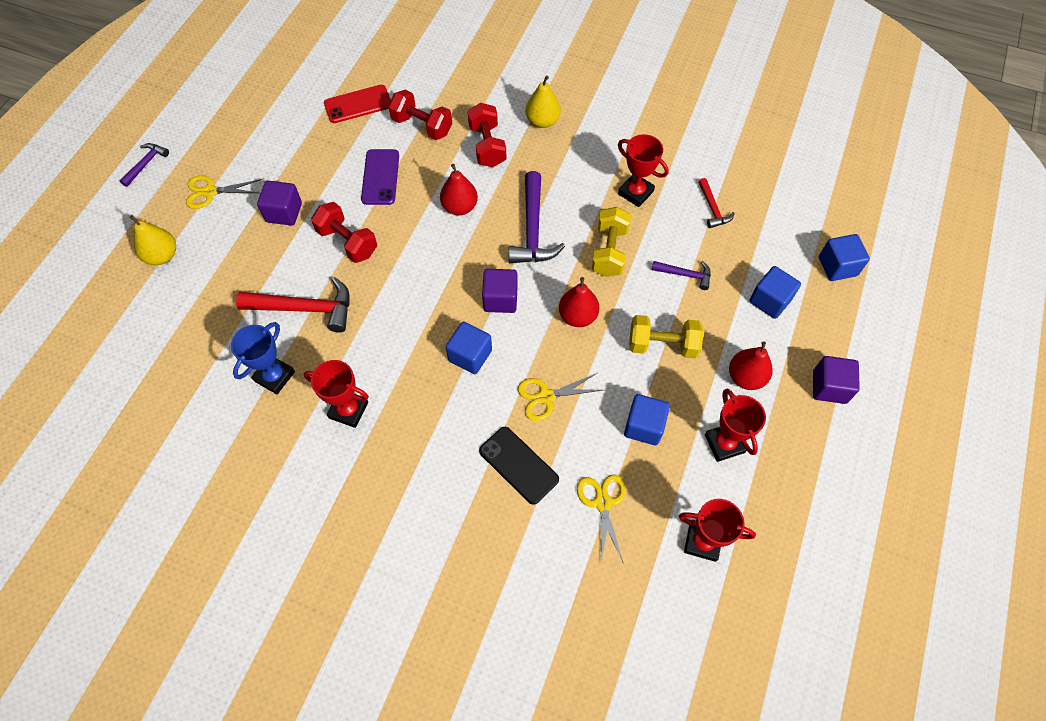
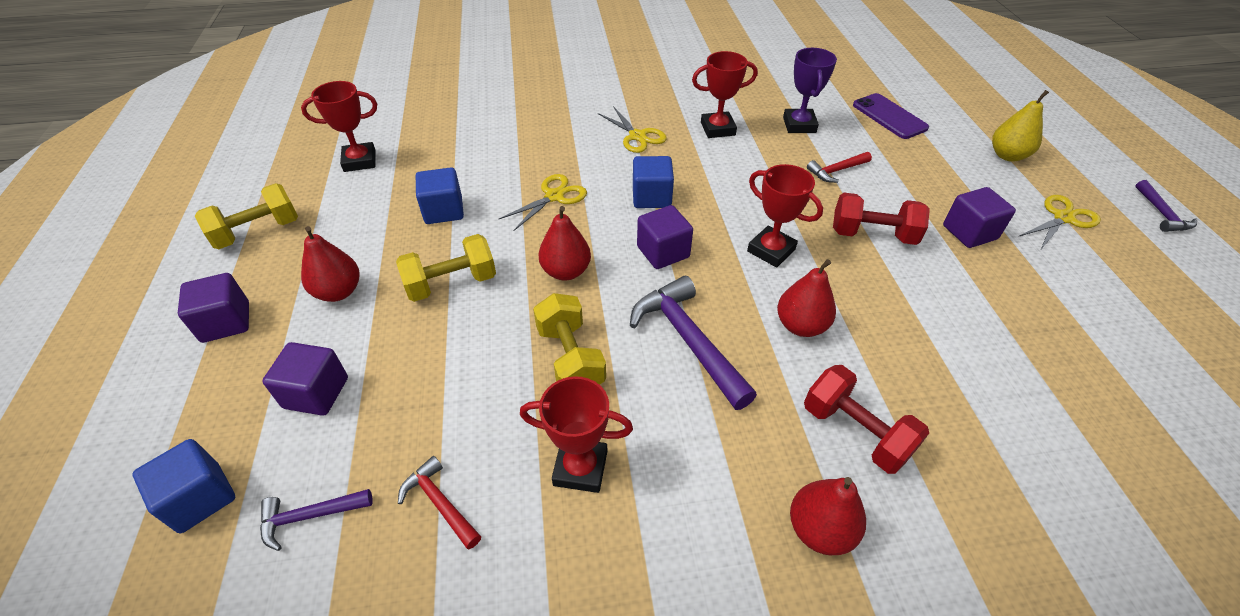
camera: 150 degrees right, 15 degrees down
blue trophy [231,322,295,394] -> purple trophy [783,48,837,133]
red hammer [236,277,350,333] -> red hammer [807,152,872,183], size x0.54
red phone [324,85,391,123] -> none
purple phone [361,149,399,205] -> purple phone moved to [853,93,929,139]
red dumbbell [388,90,452,140] -> none
black phone [479,427,559,505] -> none
yellow pear [525,75,561,128] -> red pear [790,477,866,555]
yellow scissors [577,474,626,564] -> yellow scissors moved to [598,106,667,153]
purple hammer [652,261,711,290] -> purple hammer moved to [260,489,373,551]
red trophy [705,389,766,462] -> red trophy moved to [747,164,823,267]
blue cube [749,266,801,319] -> purple cube [262,342,348,416]
none -> yellow dumbbell [195,183,298,249]

